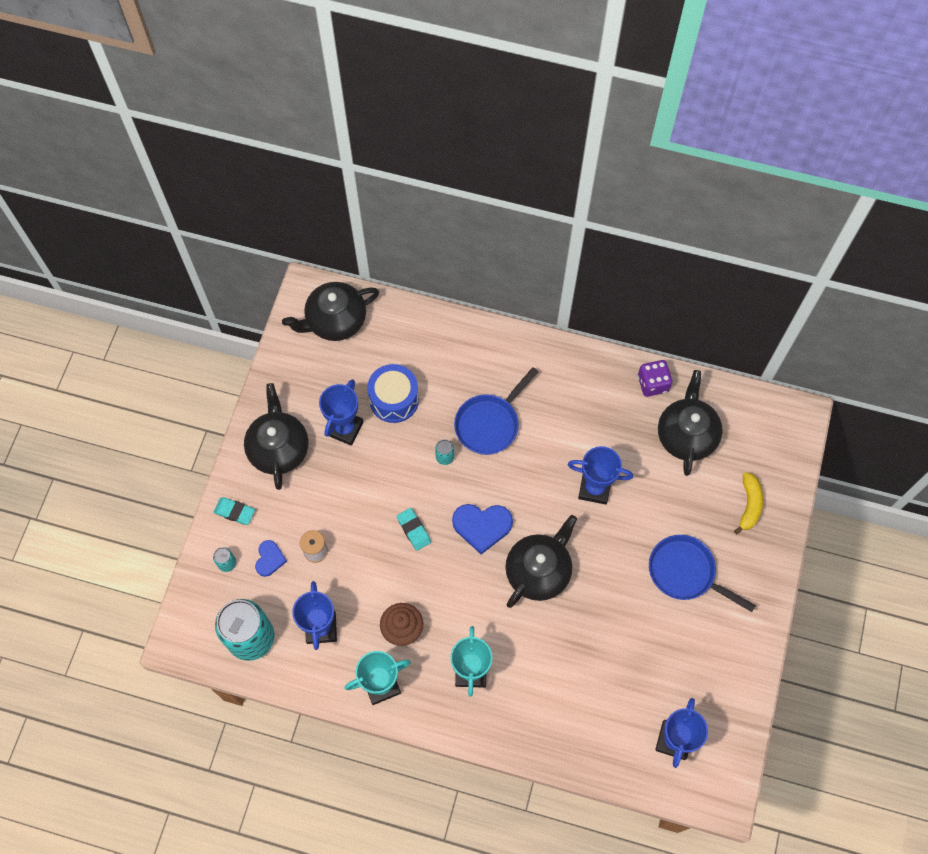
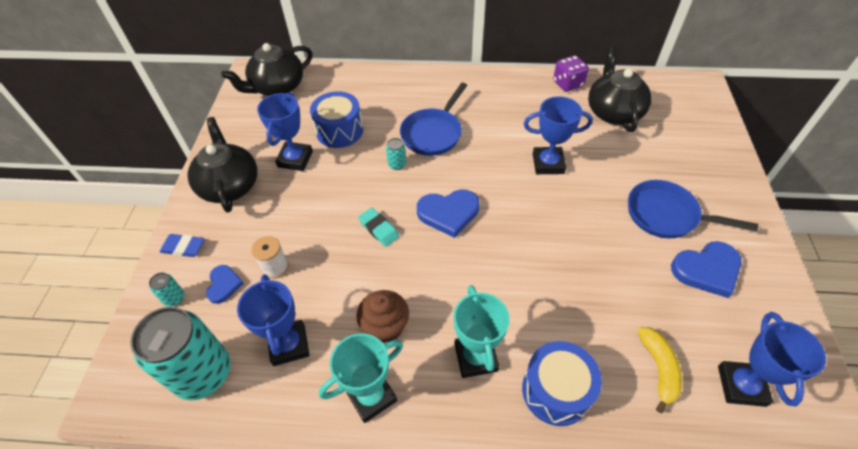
camera: 10 degrees left, 15 degrees down
turquoise eraser [213,497,255,525] -> blue eraser [160,234,205,257]
black teapot [505,515,577,608] -> none
yellow banana [734,472,764,535] -> yellow banana moved to [637,327,682,413]
none -> blue drum [522,341,602,426]
none -> blue heart [671,241,742,298]

